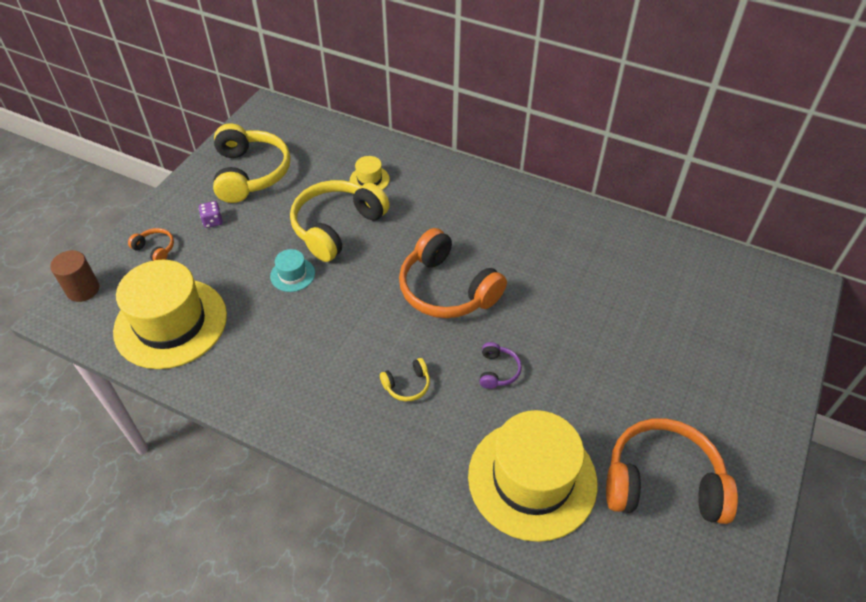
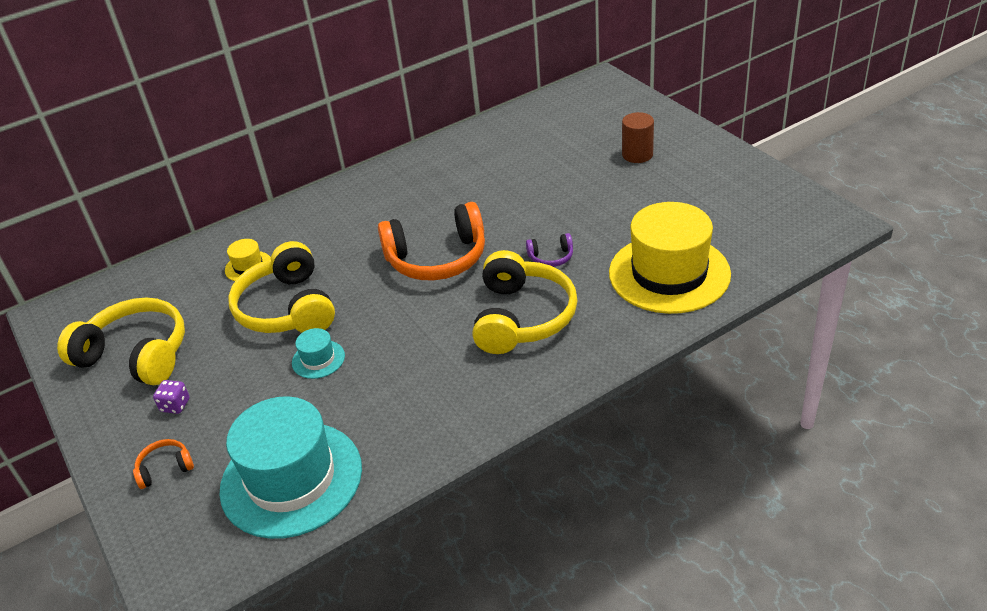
camera: 55 degrees left, 10 degrees down
brown cylinder [50,250,99,302] -> brown cylinder moved to [622,112,654,163]
yellow hat [113,260,227,369] -> turquoise hat [219,396,362,539]
yellow headphones [380,358,430,401] -> yellow headphones [472,250,577,354], size x2.28
purple headphones [480,342,522,389] -> purple headphones turned 135 degrees clockwise [526,233,573,267]
orange headphones [606,418,738,524] -> none

